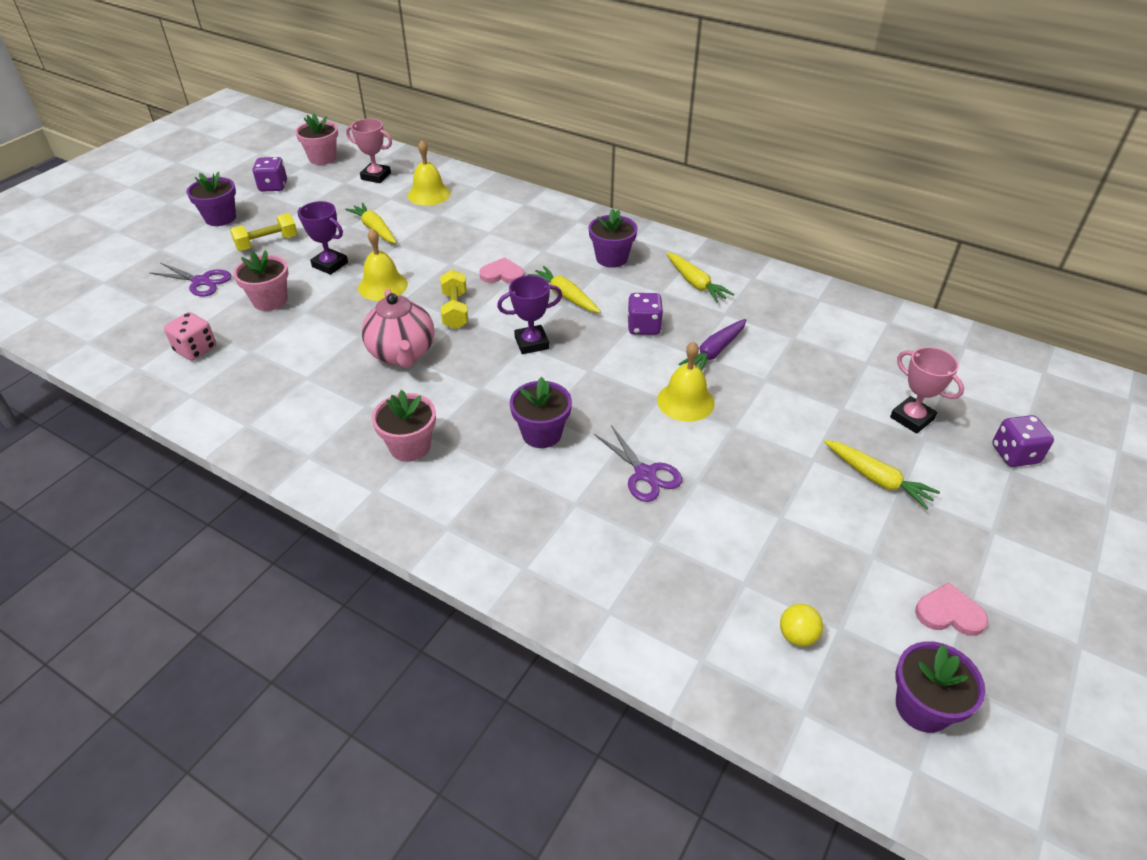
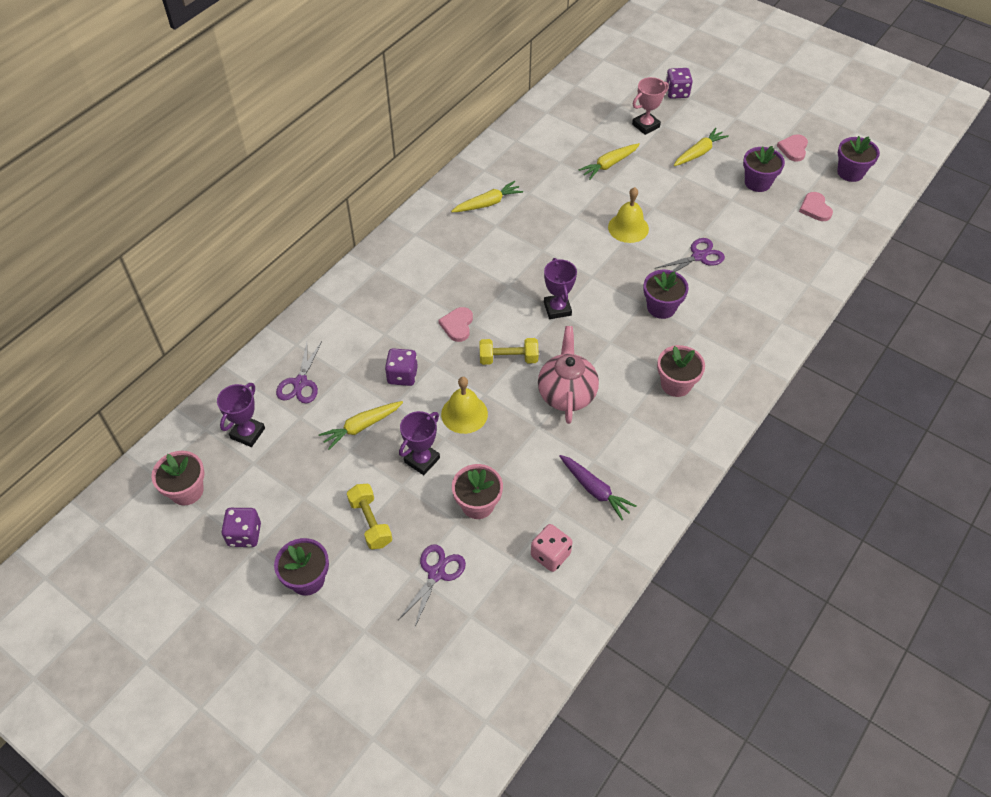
camera: 85 degrees left, 10 degrees up
pink trophy [346,119,392,183] -> purple trophy [217,383,265,447]
pink teapot [362,289,435,368] -> pink teapot turned 75 degrees counterclockwise [538,326,599,424]
yellow bell [408,140,451,206] -> purple scissors [276,341,322,403]
yellow carrot [528,266,601,313] -> yellow carrot moved to [578,143,640,180]
purple flower pot [589,209,638,268] -> purple flower pot moved to [743,146,785,192]
purple dice [628,293,663,335] -> purple dice moved to [385,348,418,386]
purple carrot [679,319,746,371] -> purple carrot moved to [559,455,636,520]
yellow ball [780,604,823,646] -> pink heart [799,192,833,221]

